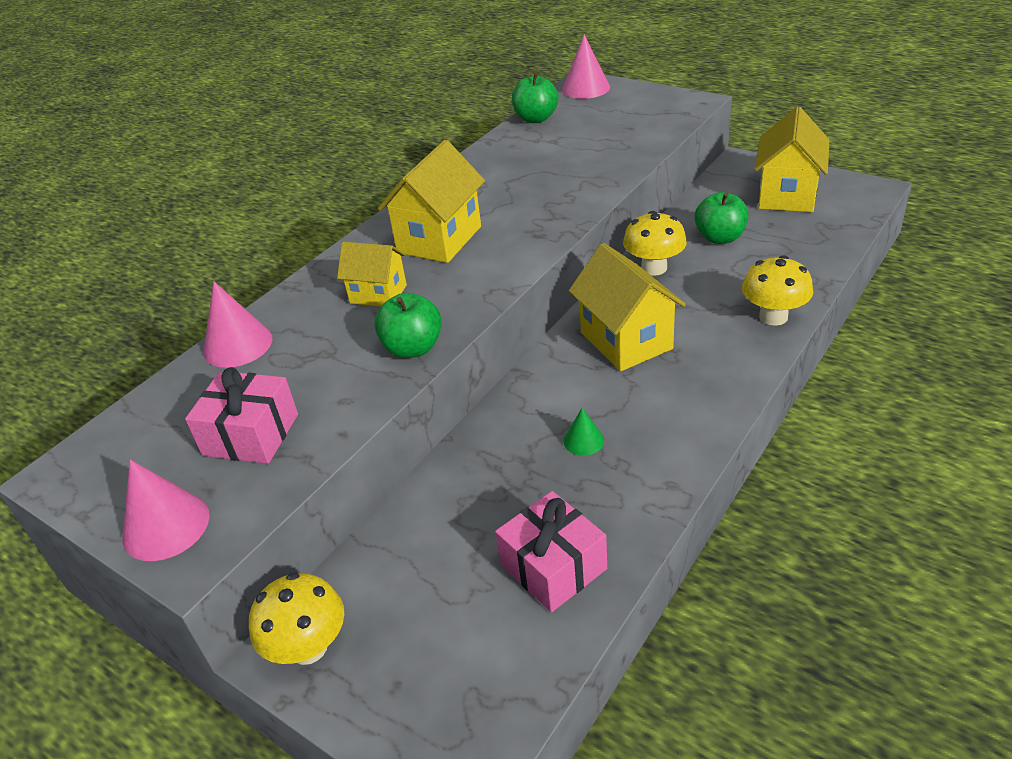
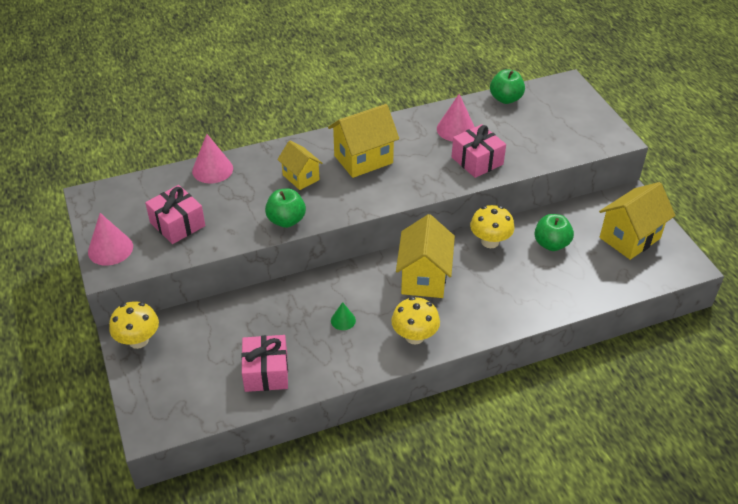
camera: 30 degrees right, 5 degrees up
pink cone [562,35,610,99] -> pink cone moved to [437,94,475,141]
yellow mushroom [742,255,813,326] -> yellow mushroom moved to [391,297,440,344]
none -> pink gift [451,124,506,178]

